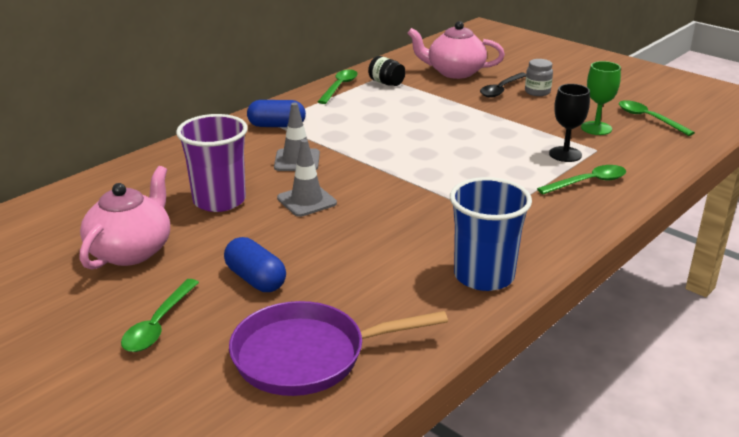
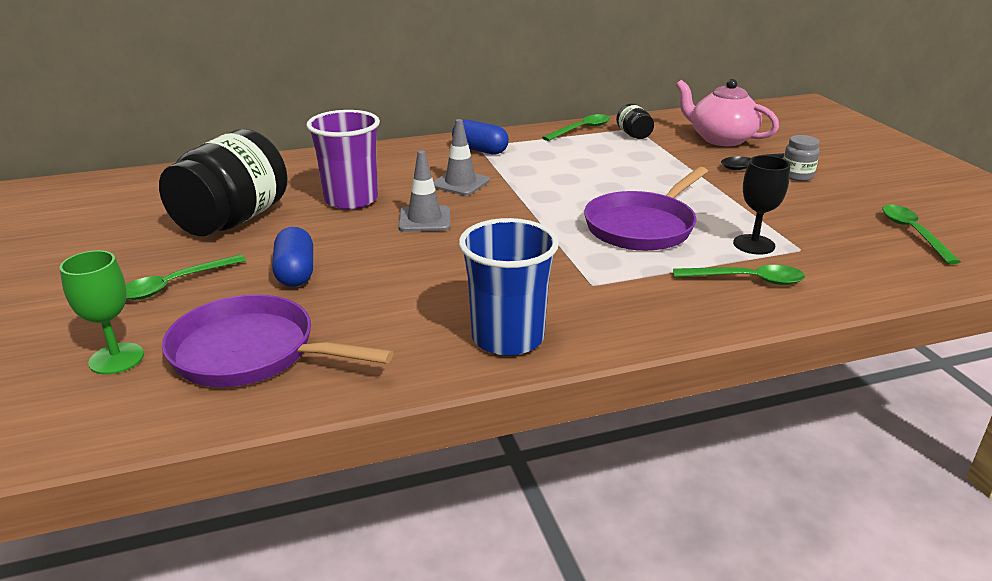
camera: 30 degrees right, 0 degrees up
pink teapot [79,166,170,270] -> black jar [159,129,288,236]
green goblet [581,61,621,135] -> green goblet moved to [60,250,144,374]
none -> purple pan [584,167,708,251]

